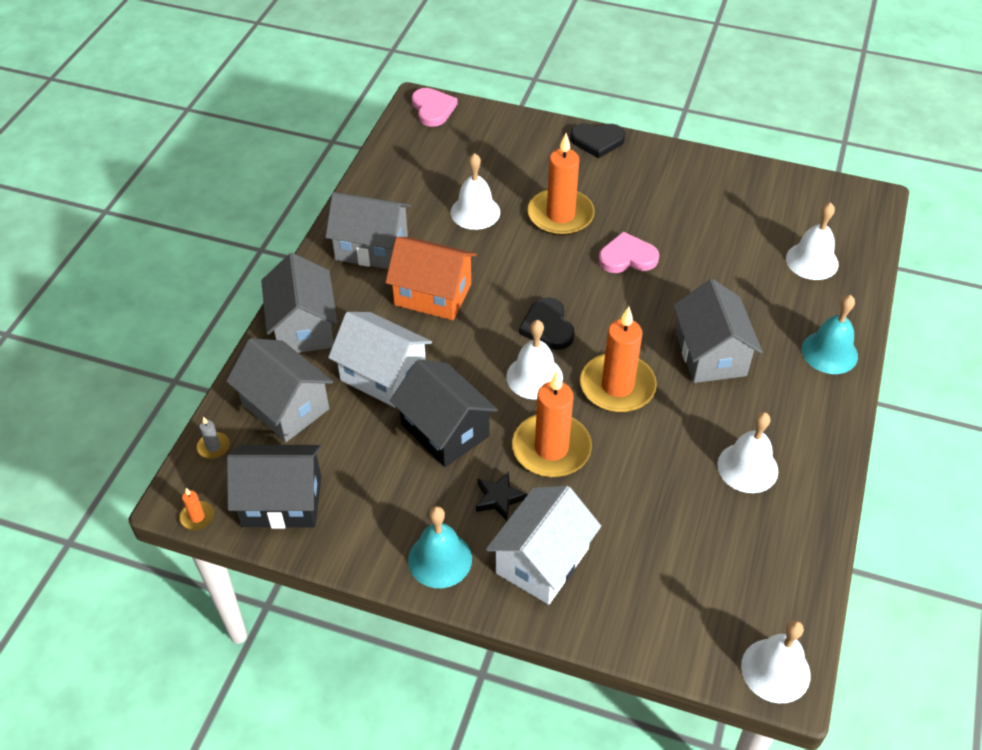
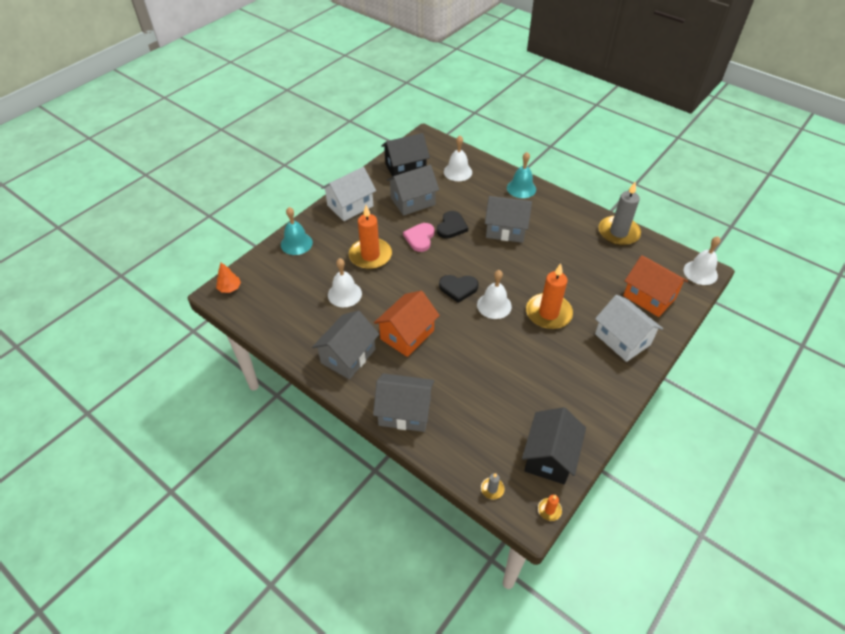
camera: 70 degrees left, 0 degrees up
grey house [226,338,333,442] -> grey house moved to [386,165,439,216]
white house [328,312,432,408] -> white house moved to [321,167,376,221]
black house [390,359,498,467] -> black house moved to [381,133,430,177]
turquoise bell [408,506,472,588] -> turquoise bell moved to [281,207,313,255]
pink heart [412,88,457,127] -> orange tree [216,262,241,293]
black star [476,471,527,521] -> none
black heart [570,123,625,159] -> black heart moved to [437,211,468,239]
orange candle [580,307,657,413] -> none
white bell [717,412,778,493] -> none
none -> grey candle [598,181,641,246]
none -> orange house [623,255,688,317]

